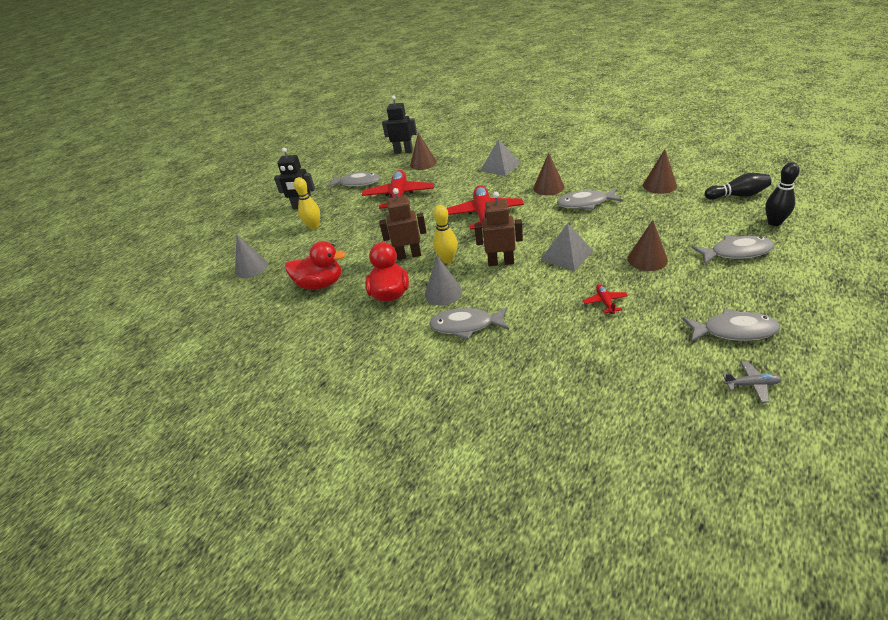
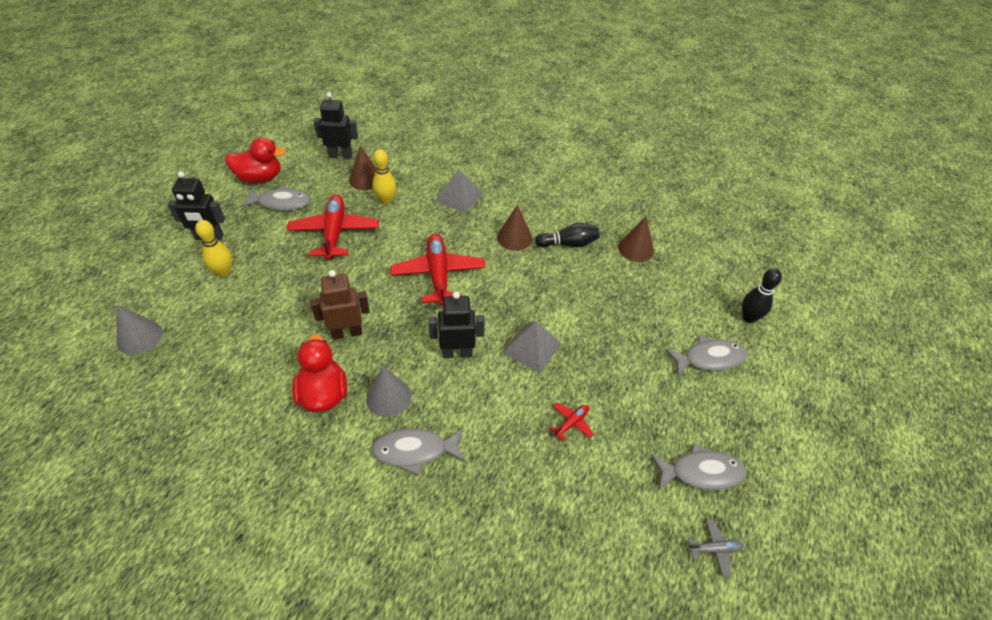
camera: 15 degrees left, 10 degrees up
red duck [285,241,346,289] -> red duck moved to [225,137,286,183]
yellow bowling pin [433,205,458,263] -> yellow bowling pin moved to [372,149,396,204]
brown robot [474,192,523,266] -> black robot [429,291,485,358]
grey fish [557,188,623,210] -> none
red plane [583,284,628,314] -> red plane turned 60 degrees clockwise [549,403,594,441]
brown cone [627,220,668,271] -> none
black bowling pin [705,173,771,200] -> black bowling pin moved to [535,223,600,247]

